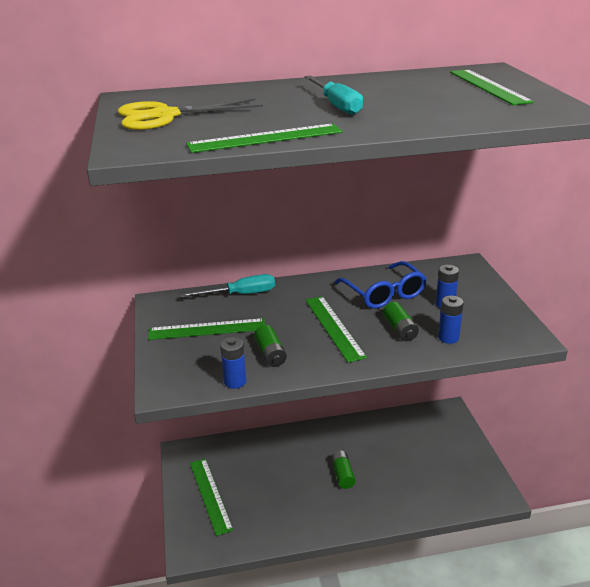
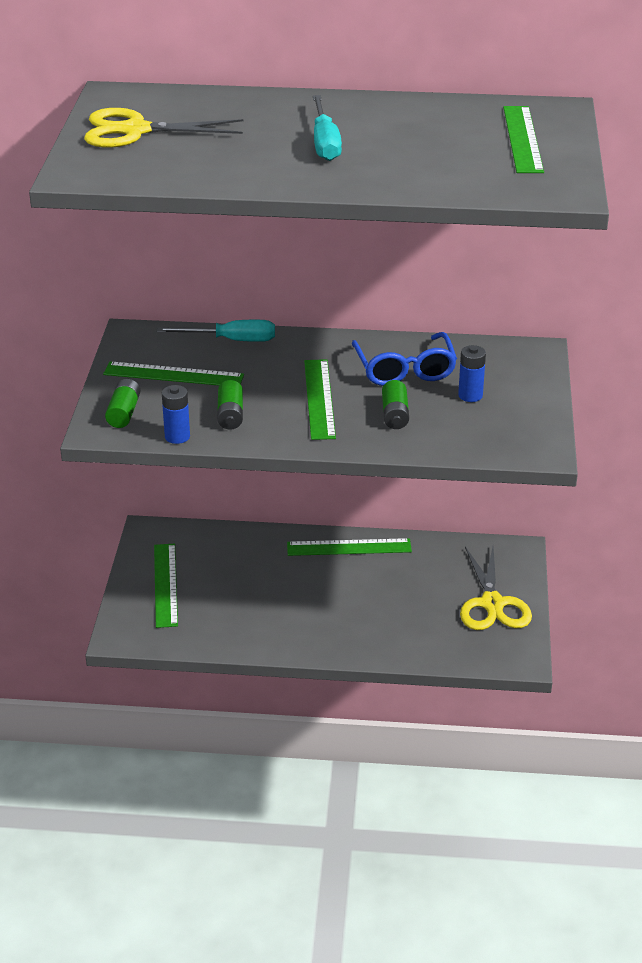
camera: 15 degrees right, 5 degrees up
green ruler [186,124,343,153] -> green ruler moved to [287,538,412,556]
green battery [331,450,356,489] -> green battery moved to [105,379,141,428]
blue battery [438,296,464,344] -> none
none -> yellow scissors [460,547,532,630]

